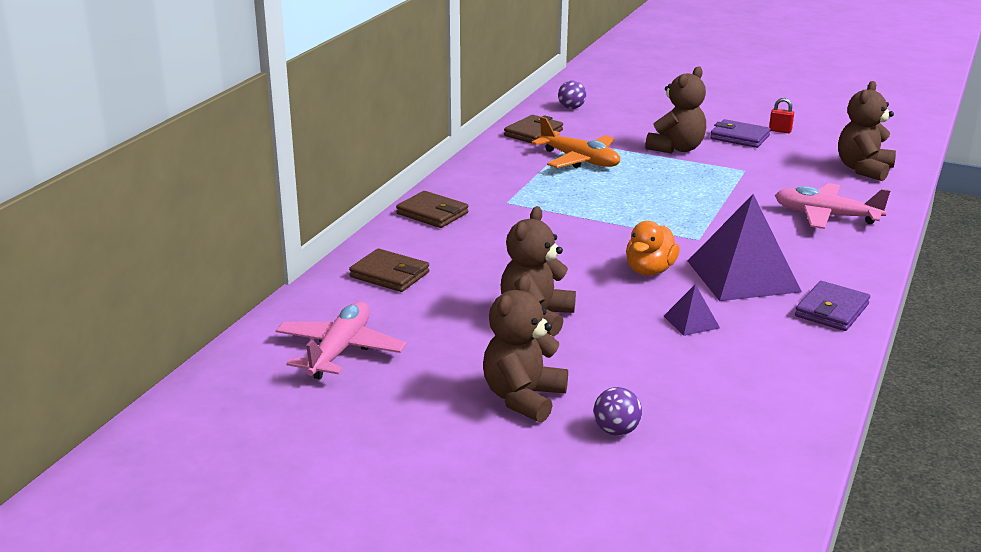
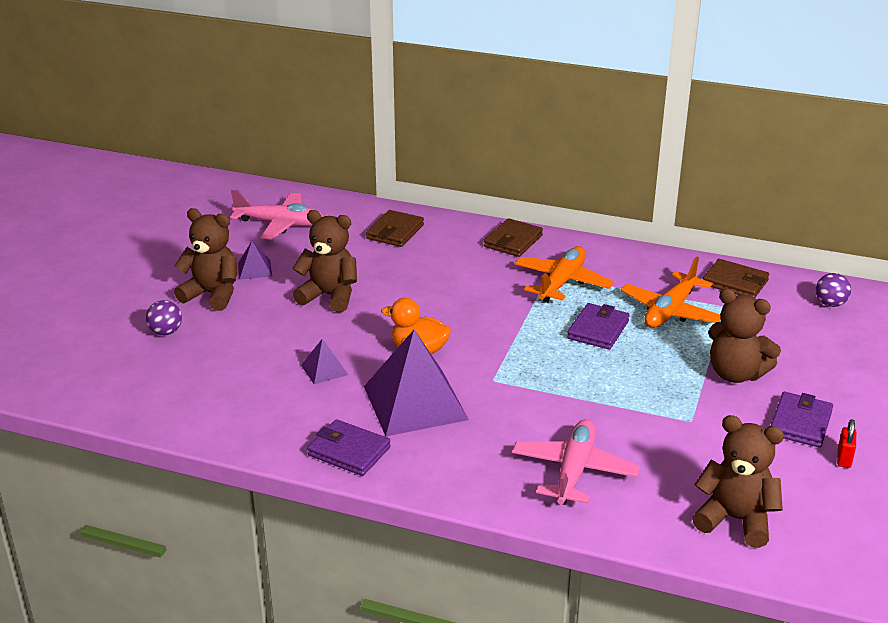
camera: 85 degrees right, 5 degrees up
none -> purple pyramid [238,241,272,280]
none -> orange plane [514,246,614,303]
none -> purple wallet [567,303,630,350]

